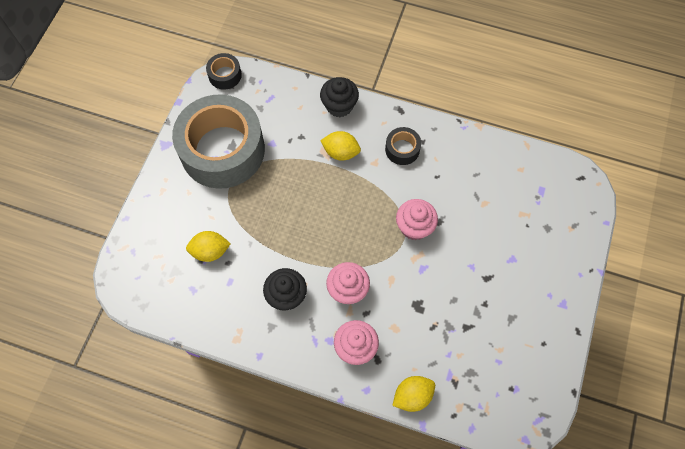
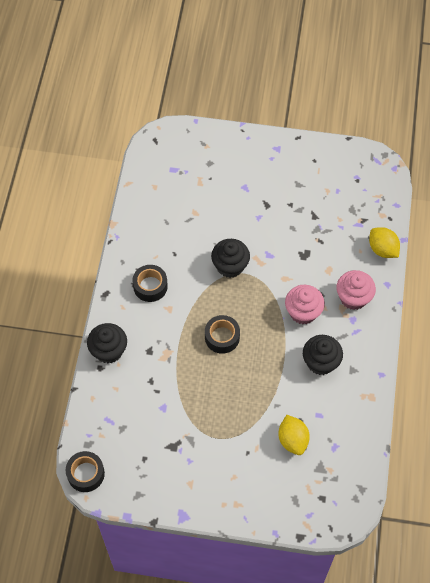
camera: 100 degrees left, 5 degrees down
grey tape [172,94,265,189] -> none
yellow lemon [320,131,361,161] -> none
pink cupcake [396,199,438,240] -> black cupcake [211,239,250,278]
none -> black tape [205,315,240,354]

